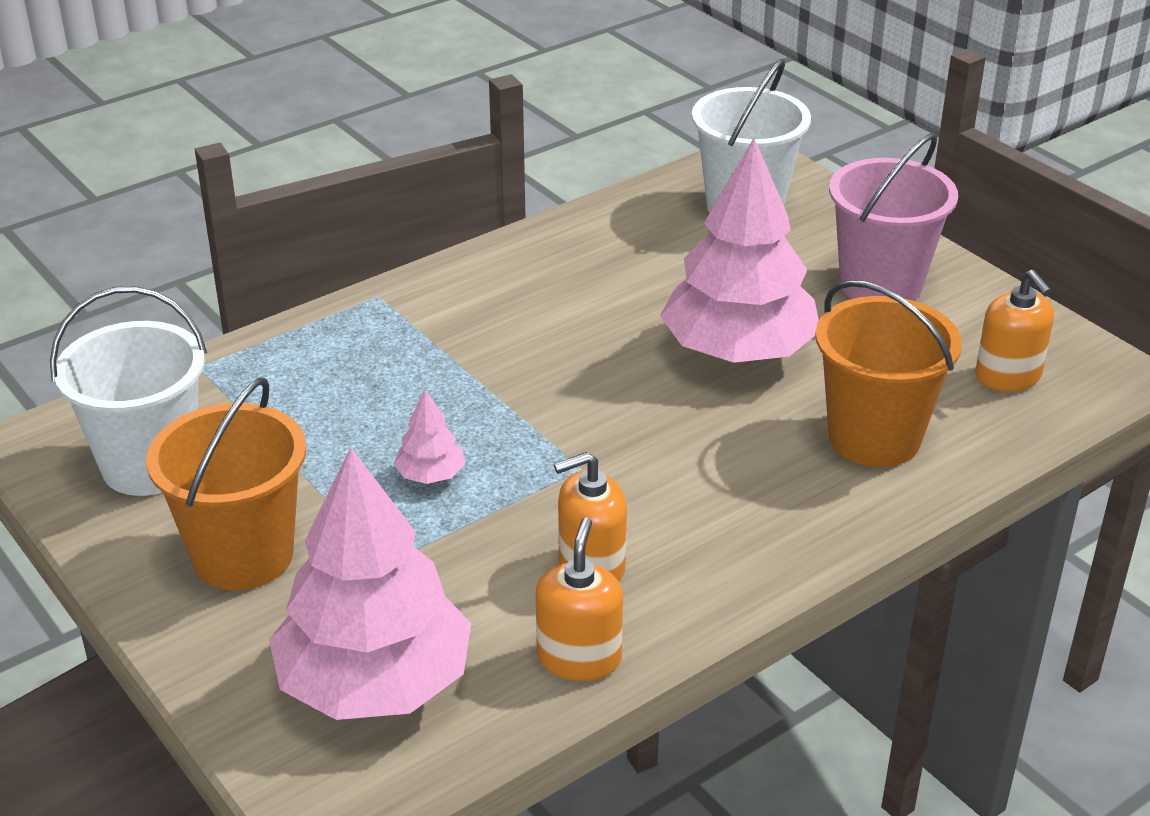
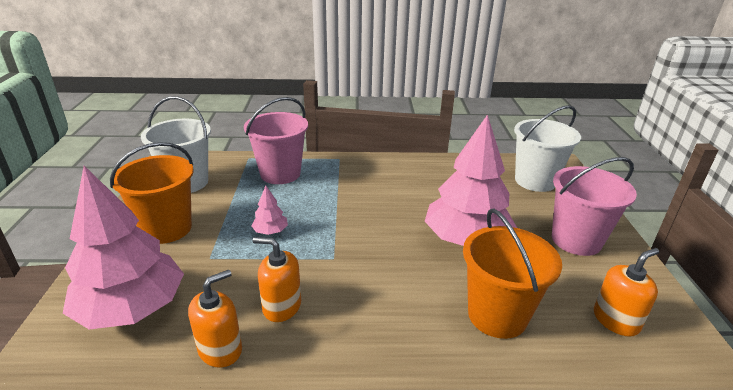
camera: 35 degrees right, 5 degrees down
orange soap dispenser [975,270,1054,392] -> orange soap dispenser turned 135 degrees counterclockwise [594,248,659,337]
none -> pink bucket [244,97,308,184]

